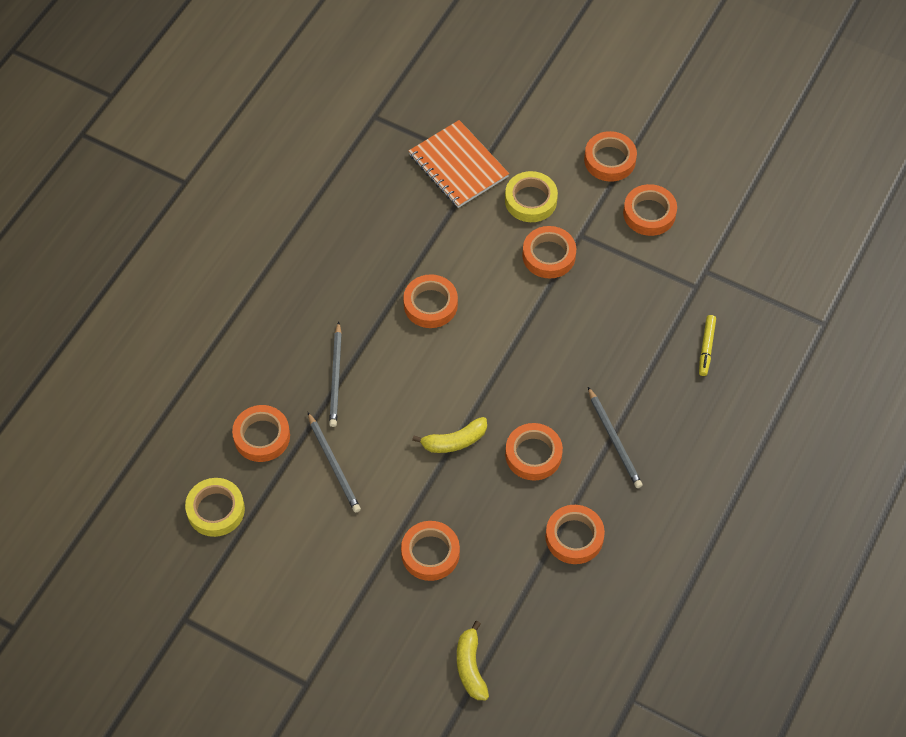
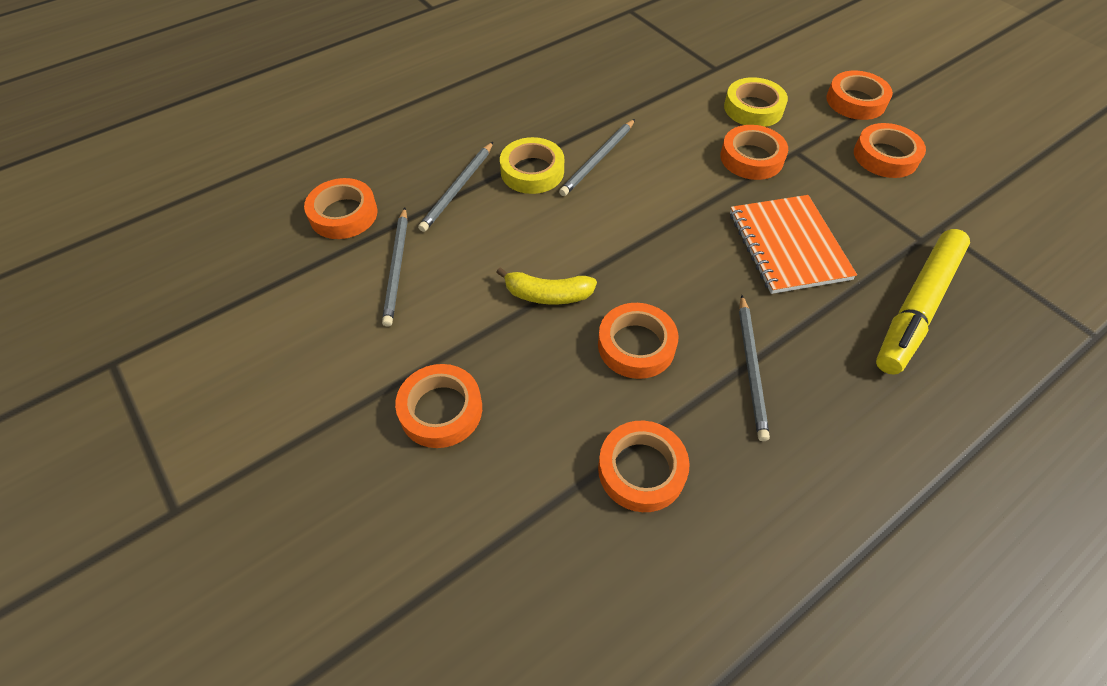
camera: 25 degrees right, 5 degrees down
yellow tape [185,478,245,537] -> yellow tape moved to [500,137,564,194]
orange tape [403,274,458,328] -> grey pencil [559,119,635,196]
orange notebook [409,120,509,208] -> orange notebook moved to [730,195,857,294]
yellow banana [457,621,489,700] -> none
yellow marker [699,315,716,376] -> yellow marker [876,229,970,375], size x2.14

